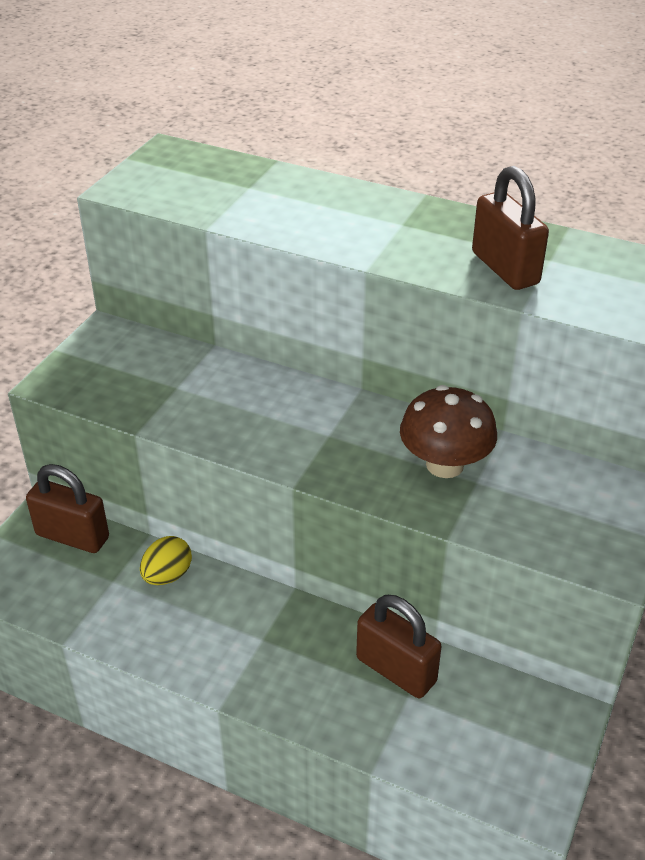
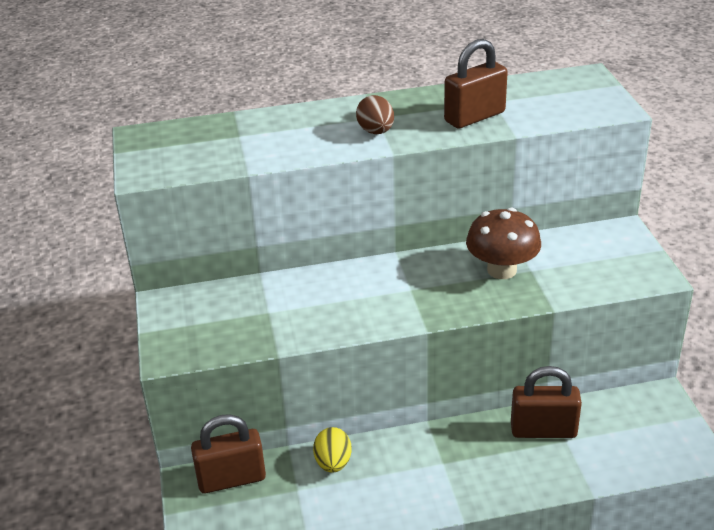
camera: 35 degrees left, 5 degrees down
brown padlock [472,166,549,290] -> brown padlock turned 60 degrees counterclockwise [444,39,508,128]
none -> brown egg [356,95,394,134]

